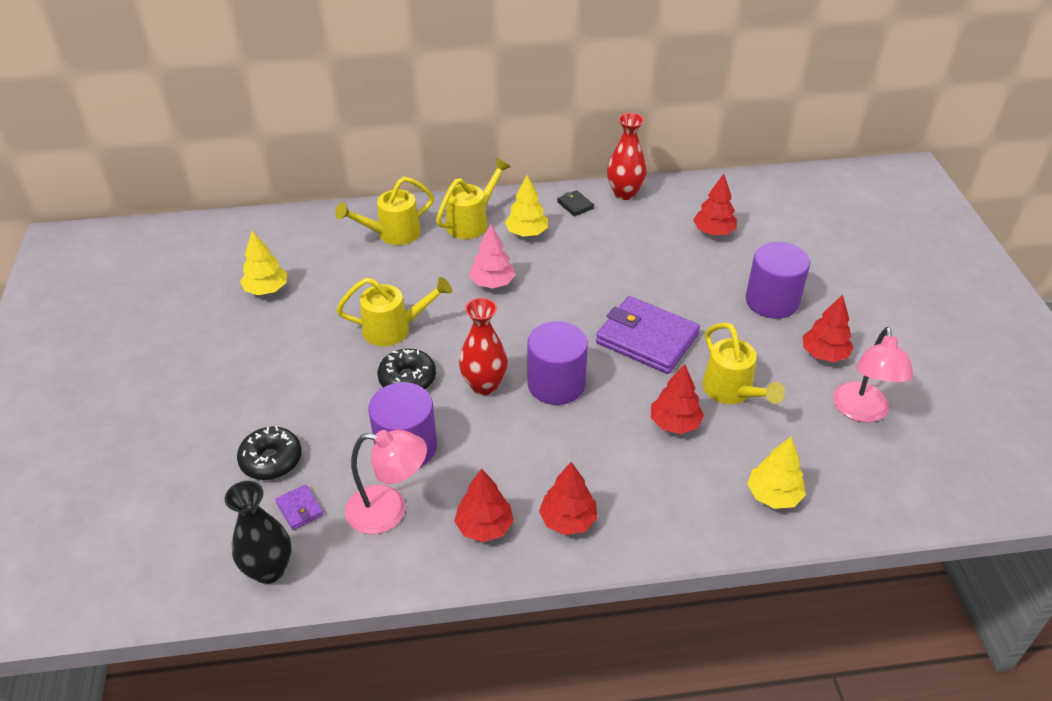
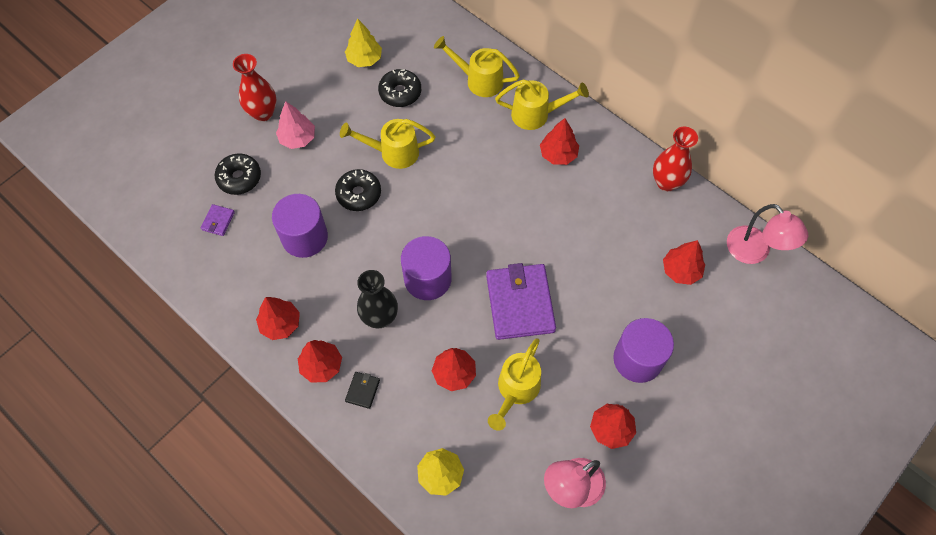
camera: 50 degrees right, 20 degrees up
black vase [225,481,292,584] -> black vase moved to [357,270,398,329]
yellow watering can [336,277,452,346] -> yellow watering can turned 135 degrees clockwise [340,119,435,169]
pink lamp [345,430,427,534] -> pink lamp moved to [727,204,808,264]
red vase [459,298,508,395] -> red vase moved to [233,54,277,121]
pink tree [469,224,516,289] -> pink tree moved to [276,101,315,149]
yellow tree [505,175,548,237] -> red tree [540,118,579,165]
black wallet [557,190,594,217] -> black wallet moved to [345,372,380,409]
none -> black donut [378,69,421,107]

